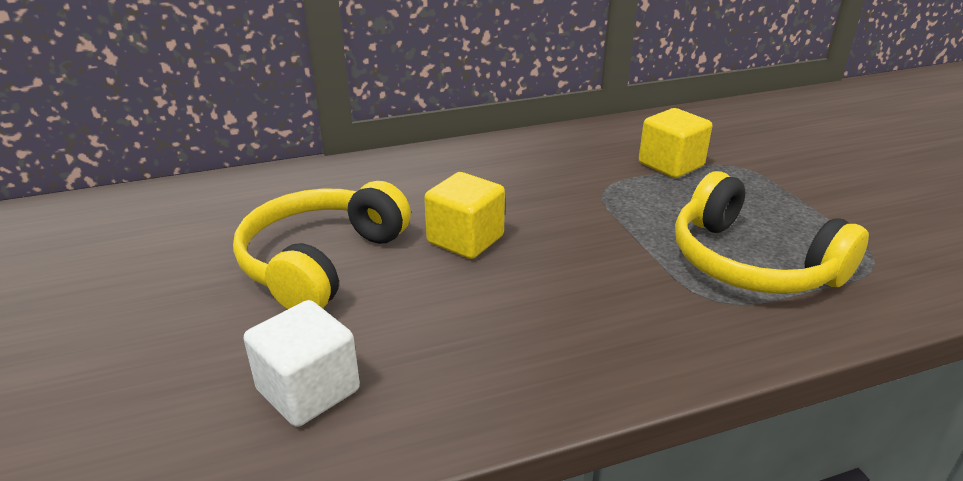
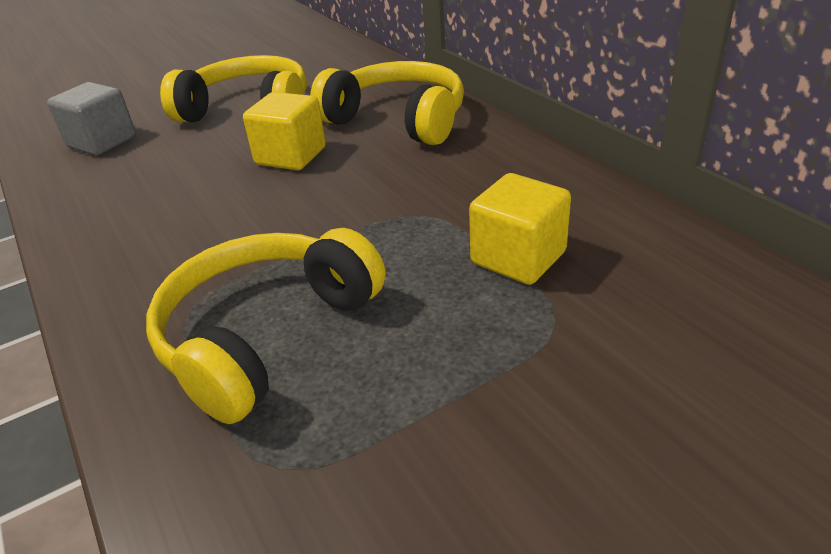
camera: 80 degrees right, 5 degrees up
white cube [243,300,360,427] -> grey cube [47,82,136,156]
none -> yellow headphones [310,61,464,145]

